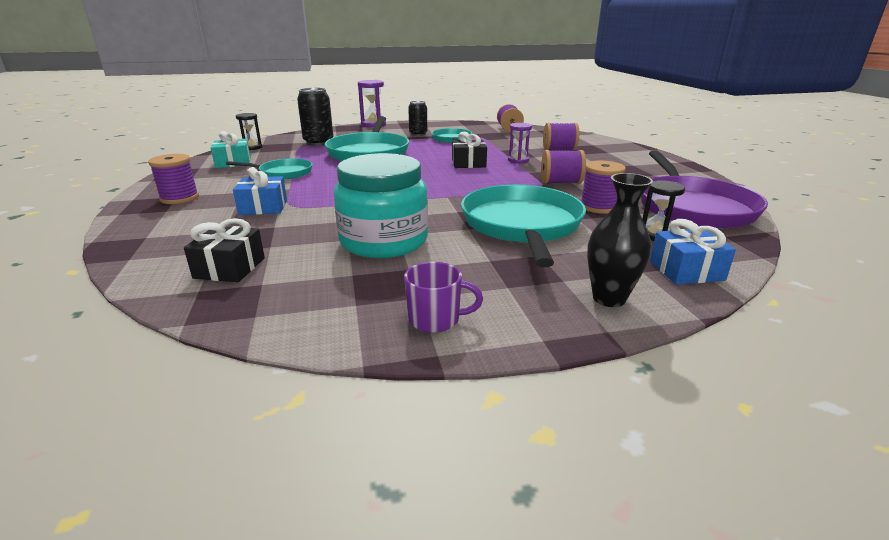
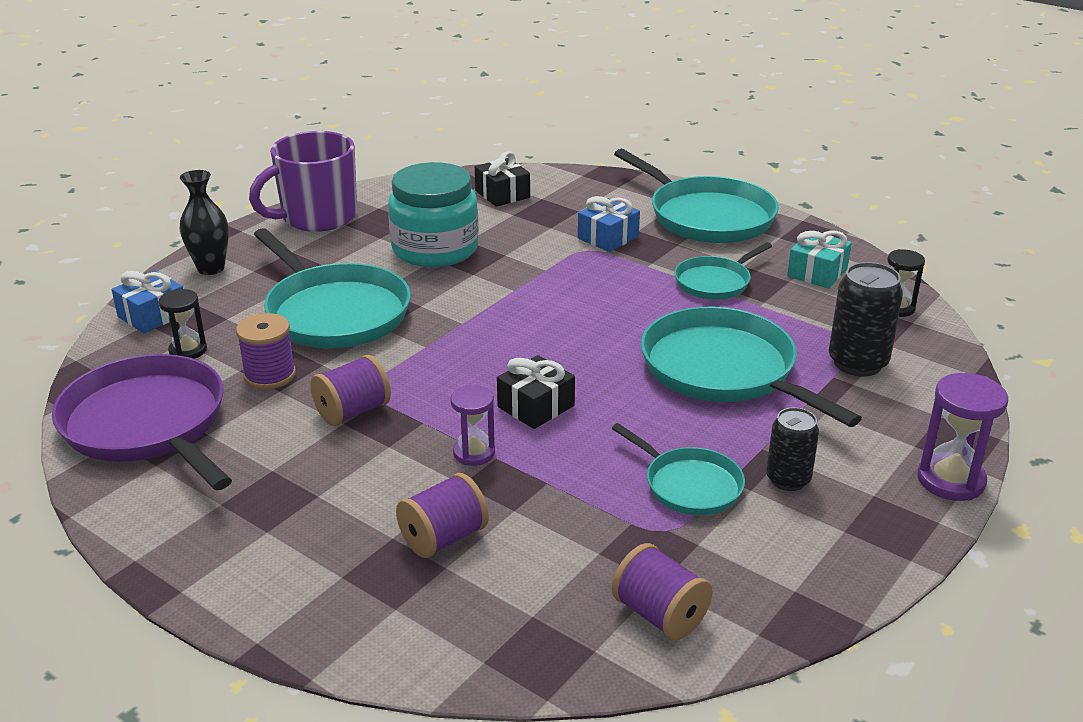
camera: 140 degrees right, 5 degrees up
purple spool [148,154,199,204] -> turquoise pan [614,149,779,243]
purple mug [404,262,483,333] -> purple mug [249,131,357,232], size x2.08

